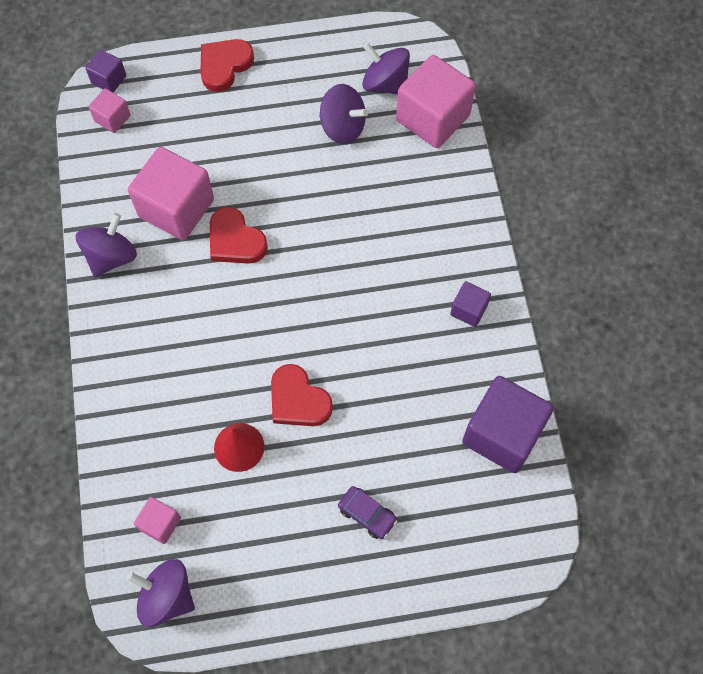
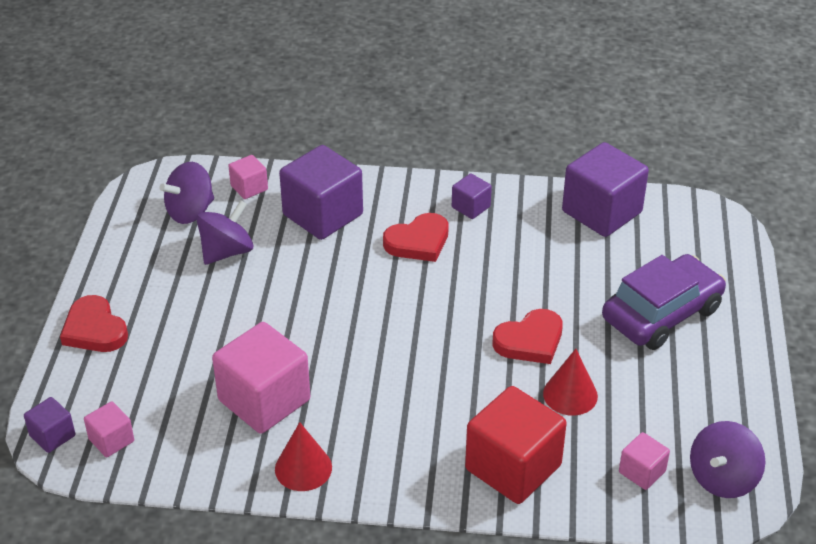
camera: 75 degrees left, 25 degrees down
purple spinning top [76,213,137,277] -> red cone [275,422,332,491]
red heart [210,207,268,264] -> red heart moved to [383,213,449,262]
purple car [338,486,397,539] -> purple car [602,254,726,350], size x2.19
pink cube [396,55,476,148] -> pink cube [228,155,268,199], size x0.49
none -> purple cube [279,145,363,240]
none -> red cube [465,386,567,504]

